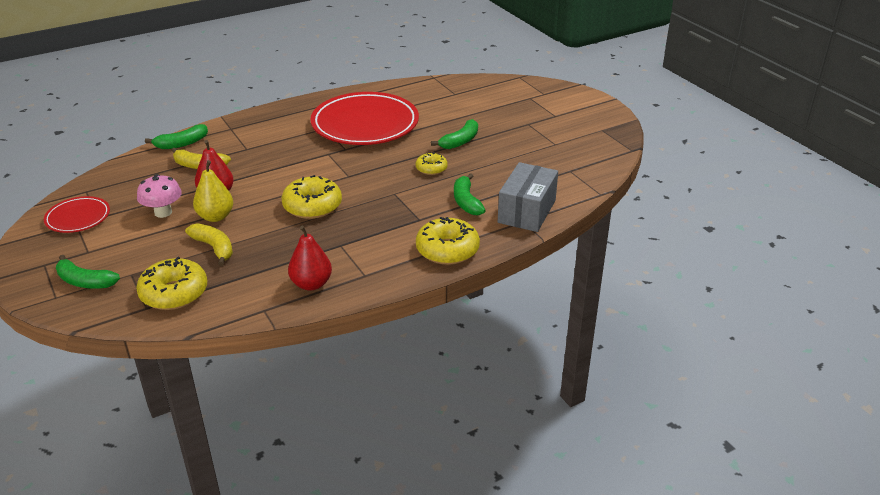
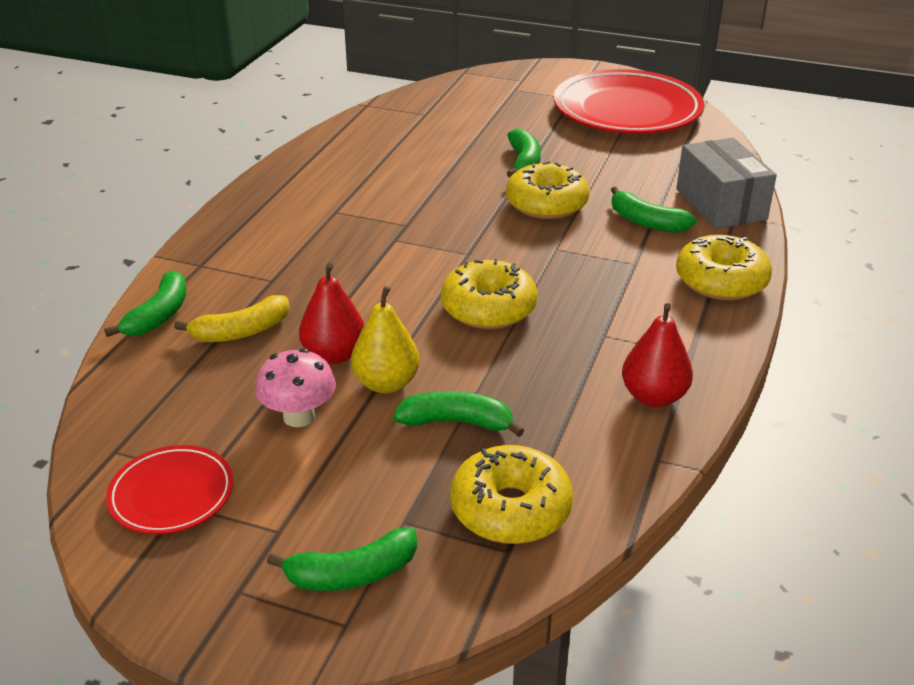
camera: 40 degrees left, 0 degrees up
yellow banana [185,223,233,266] -> green banana [393,391,525,437]
red plate [310,92,419,145] -> red plate moved to [554,69,704,134]
yellow donut [416,152,448,175] -> yellow donut [506,161,590,219], size x1.75

